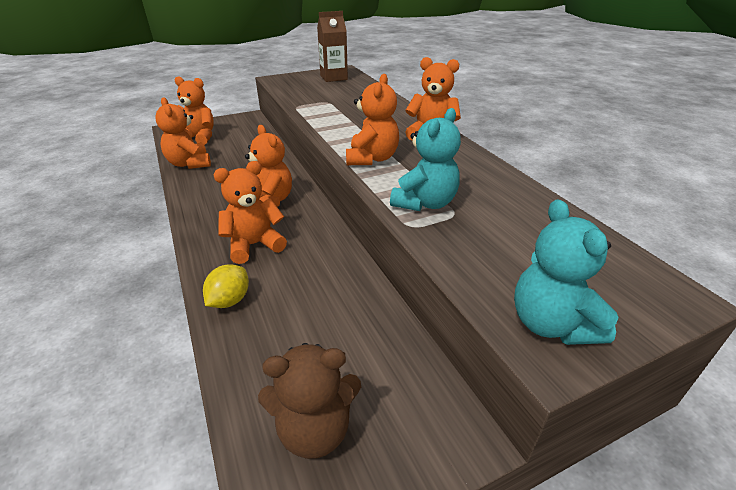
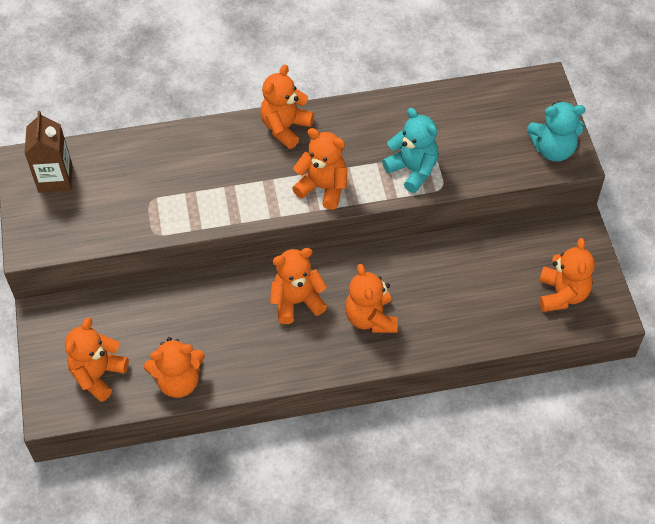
camera: 75 degrees left, 20 degrees up
yellow lemon [203,264,249,308] -> none
brown teddy bear [258,343,361,459] -> orange teddy bear [539,238,595,312]

